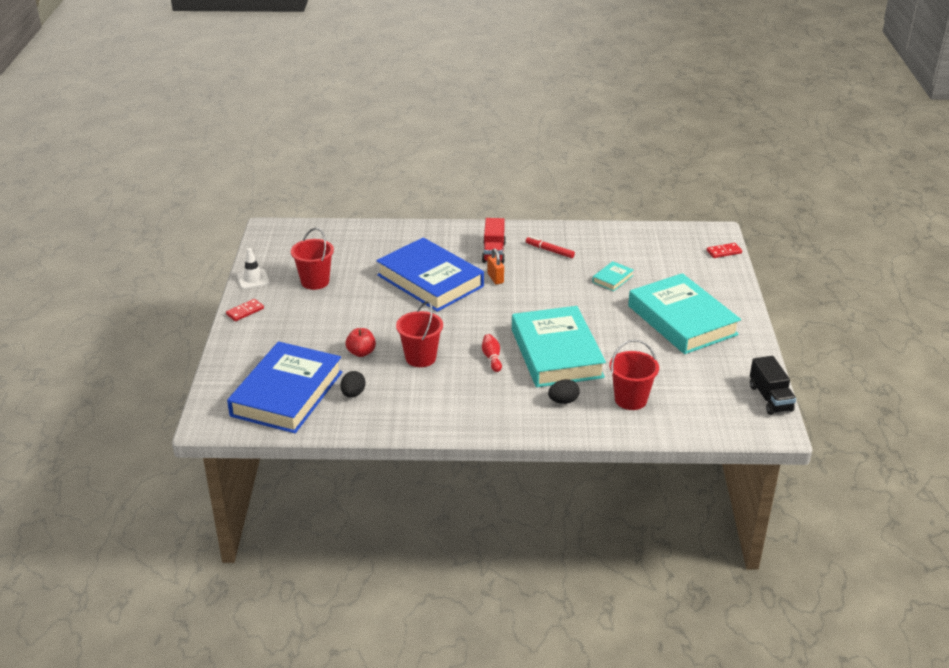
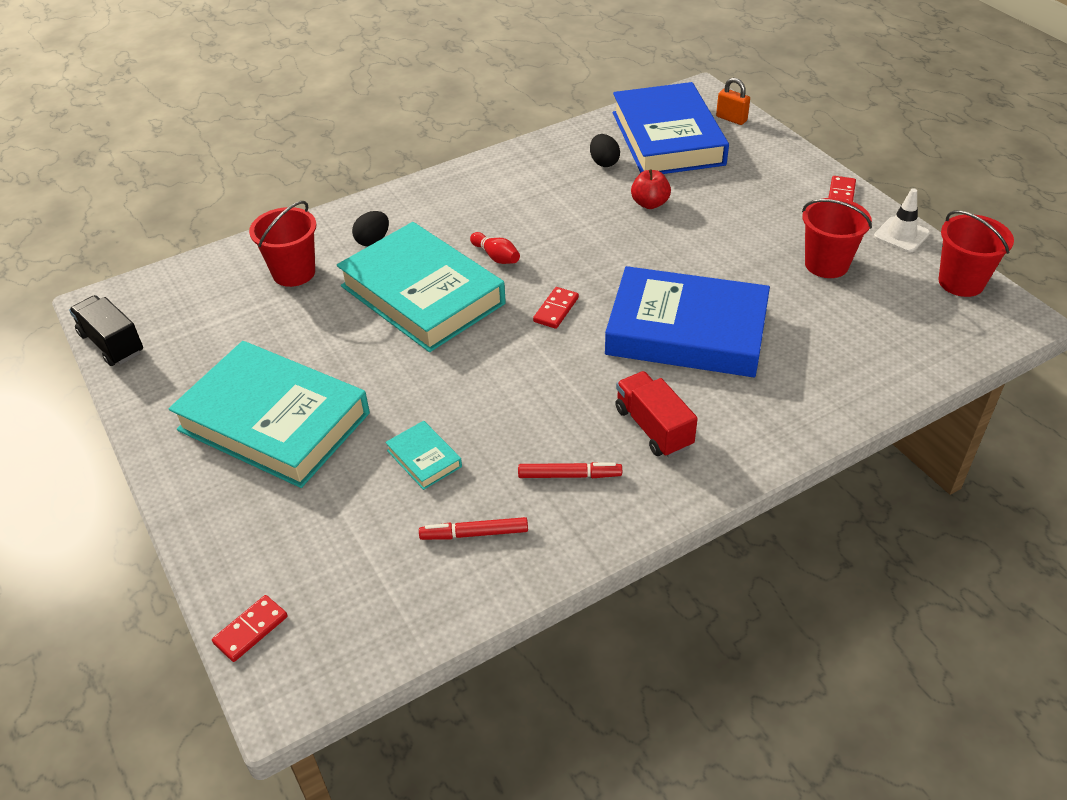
camera: 150 degrees right, 10 degrees up
red bucket [396,301,443,367] -> red bucket moved to [938,210,1014,297]
orange padlock [487,248,504,285] -> orange padlock moved to [716,78,750,125]
turquoise book [592,261,634,291] -> turquoise book turned 45 degrees counterclockwise [385,421,462,490]
none -> red marker [419,517,528,540]
none -> red domino [533,287,579,329]

